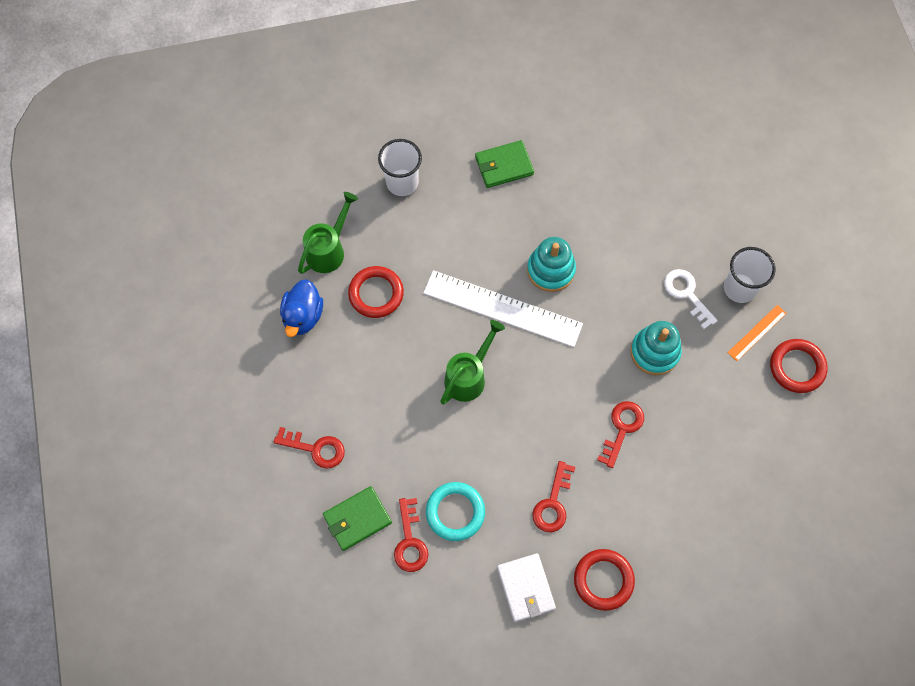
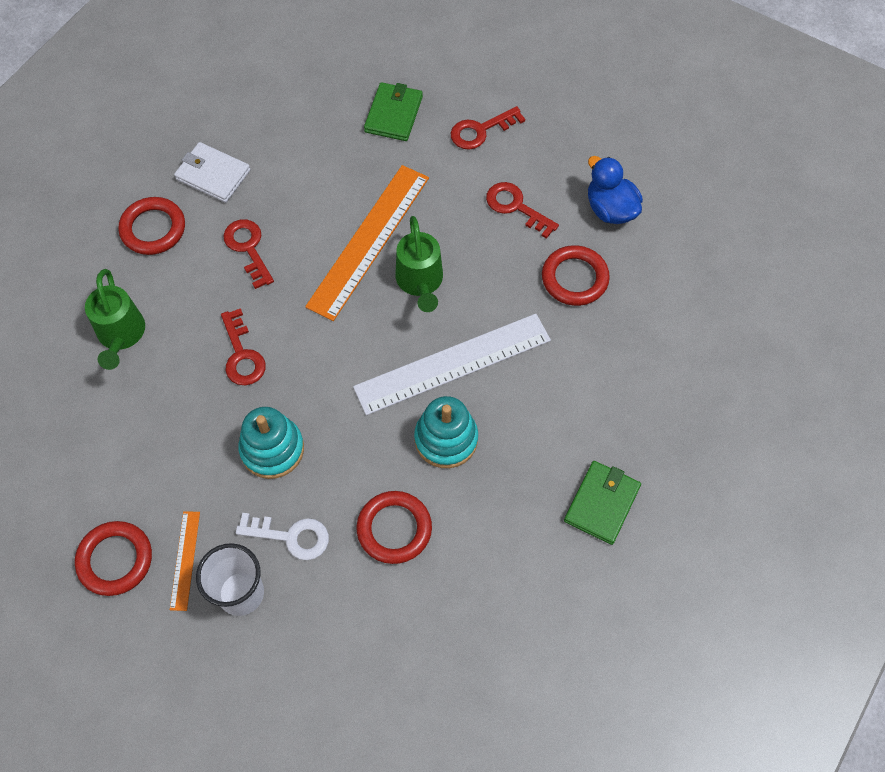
camera: 135 degrees right, 5 degrees down
green watering can [298,192,358,274] -> green watering can moved to [85,269,145,370]
white cup [378,139,422,196] -> none
red key [394,498,428,572] -> red key moved to [486,182,559,239]
turquoise ring [426,482,485,541] -> none
none -> orange ruler [305,165,429,321]
none -> red ring [357,491,432,564]

